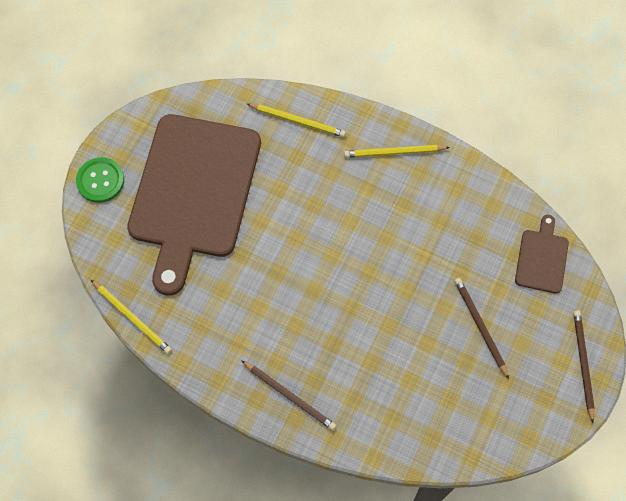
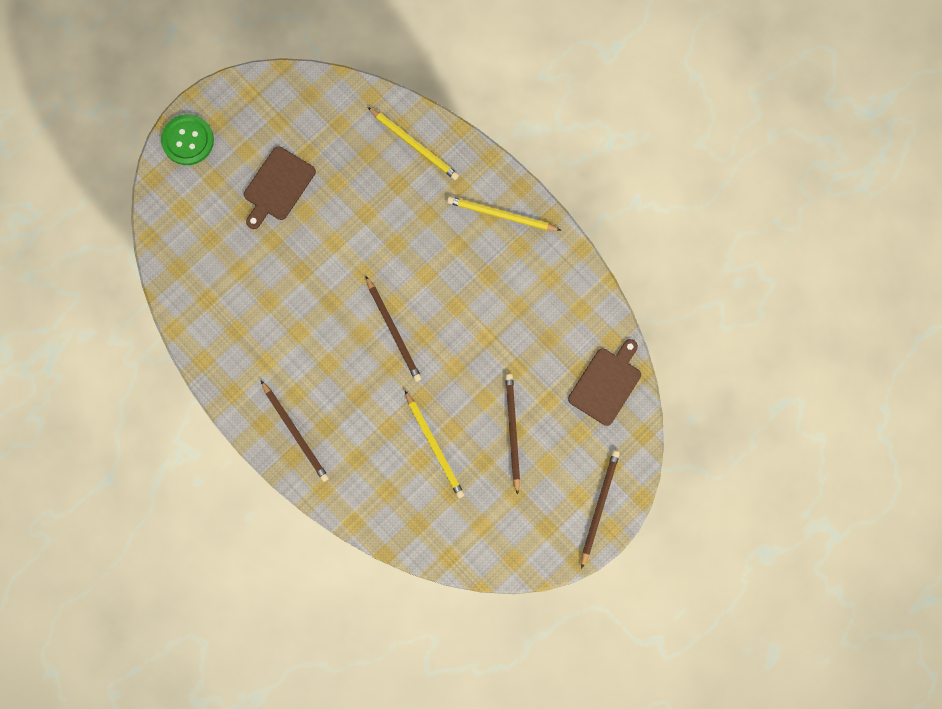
camera: 20 degrees right, 10 degrees up
yellow pencil [91,280,172,354] -> yellow pencil moved to [405,391,465,498]
brown cutting board [127,114,261,295] -> brown cutting board [244,146,316,229], size x0.42
none -> brown pencil [366,276,422,382]

